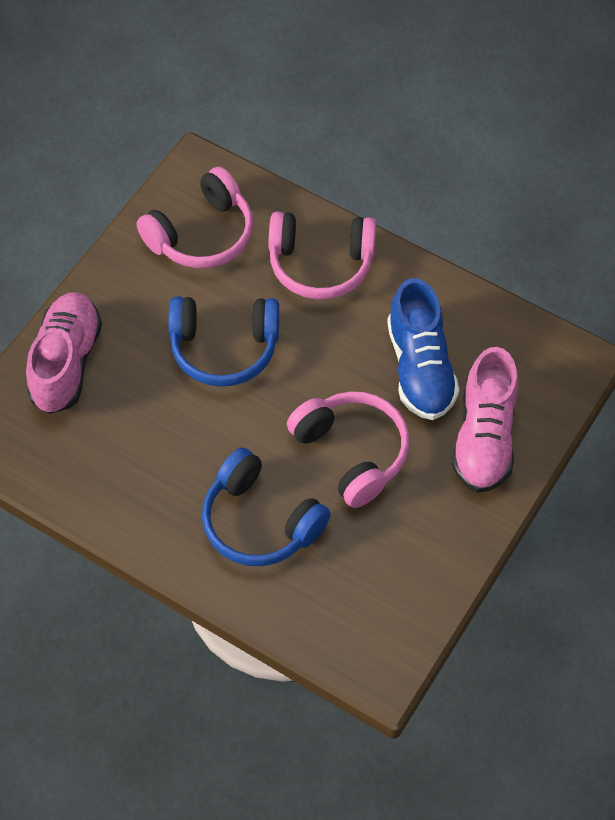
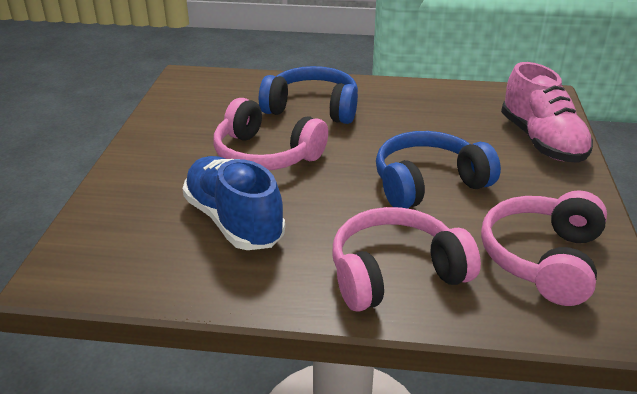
camera: 155 degrees right, 25 degrees down
pink shoe [452,347,518,493] -> none

